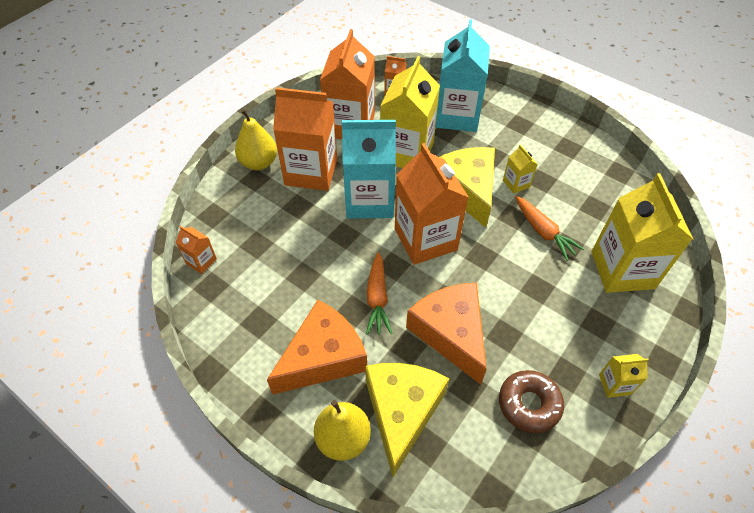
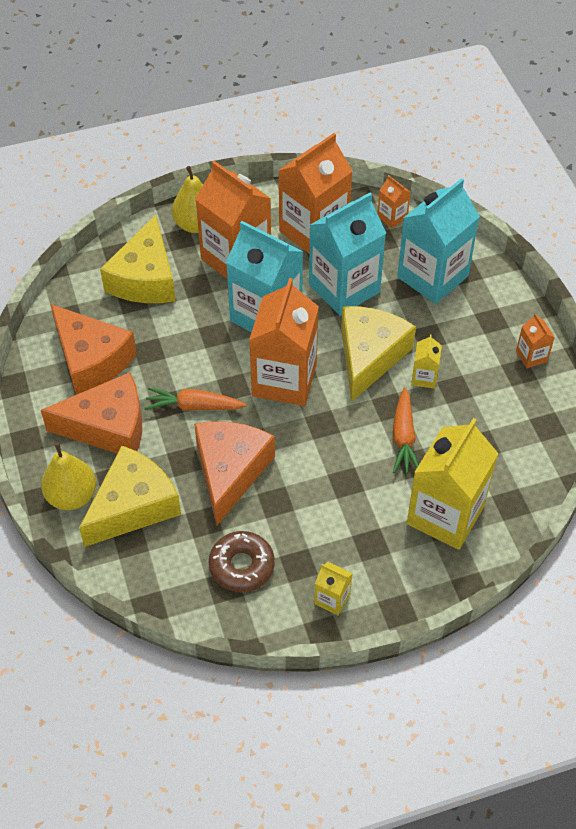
camera: 35 degrees right, 0 degrees up
orange carton [175,226,217,274] -> orange carton moved to [516,313,555,368]
orange carrot [366,252,393,335] -> orange carrot turned 60 degrees clockwise [144,387,247,411]
yellow carton [380,56,440,168] -> turquoise carton [309,193,386,316]
none -> orange cheese [51,304,137,395]
none -> yellow cheese [100,215,175,303]

